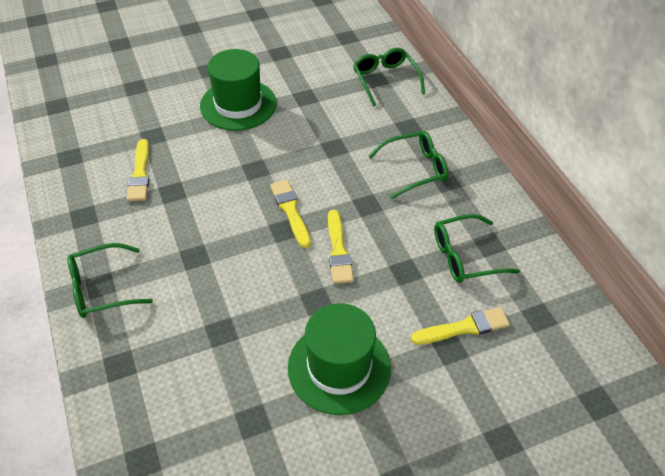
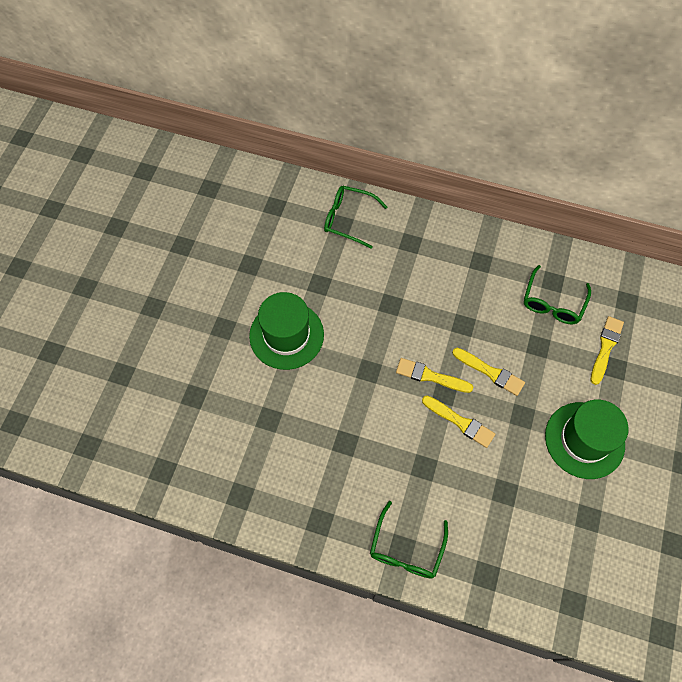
camera: 50 degrees left, 15 degrees up
yellow brush [127,139,149,201] -> yellow brush moved to [422,396,495,448]
green glasses [369,131,448,199] -> none

